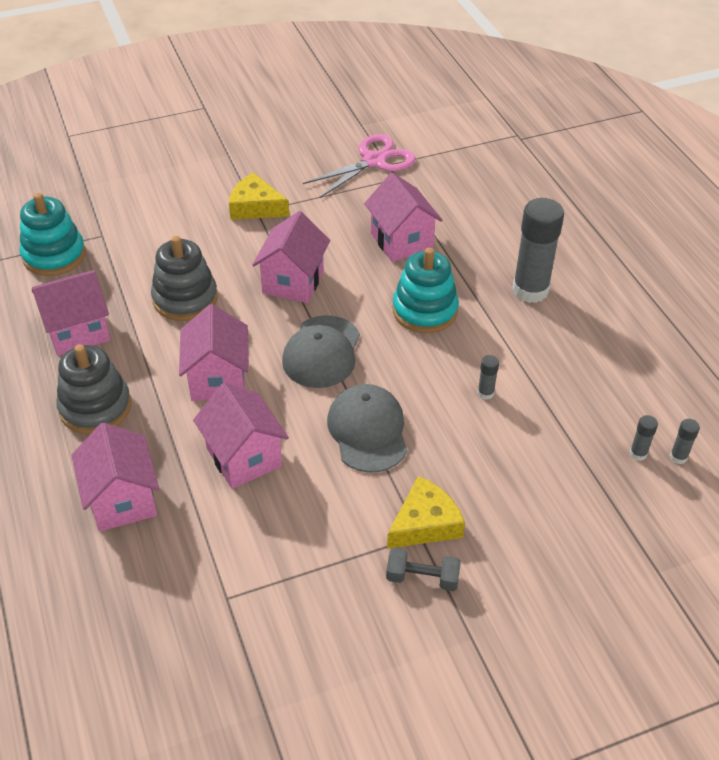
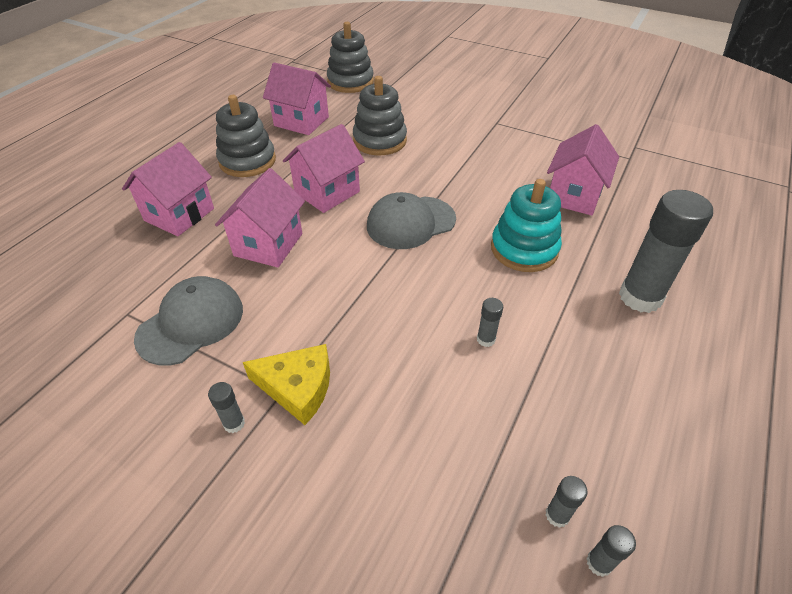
camera: 50 degrees right, 0 degrees up
turquoise stacking toy [20,193,86,276] -> grey stacking toy [327,22,374,93]
yellow cheese [229,173,289,220] -> none
pink house [252,211,330,303] -> none
pink scissors [303,134,416,198] -> none
grey cap [327,384,407,473] -> grey cap moved to [134,276,243,365]
grey dumbbell [386,548,461,591] -> grey glue stick [208,382,245,433]

